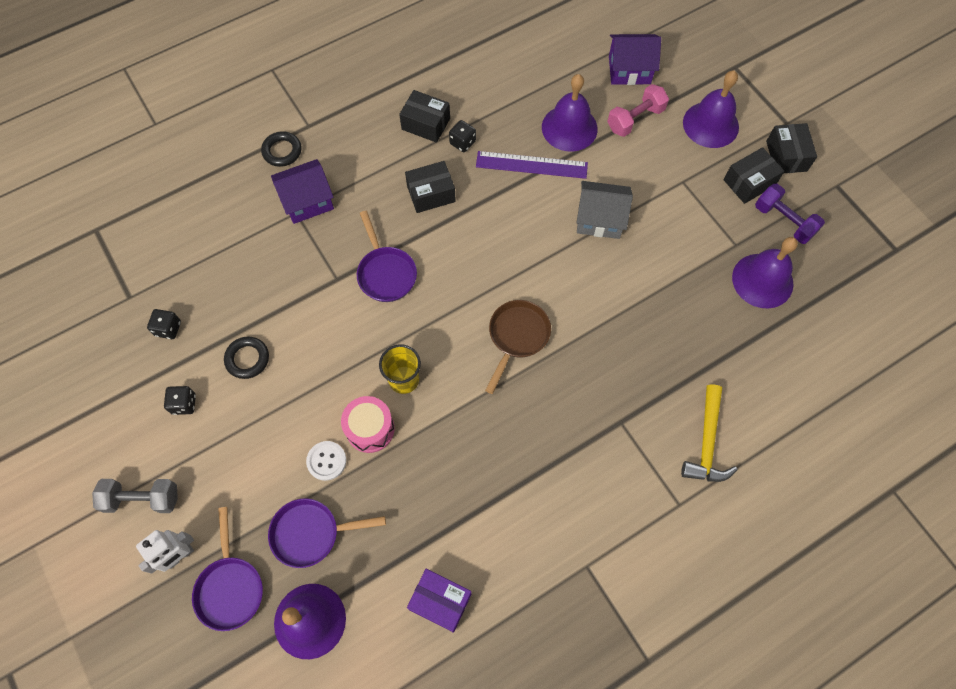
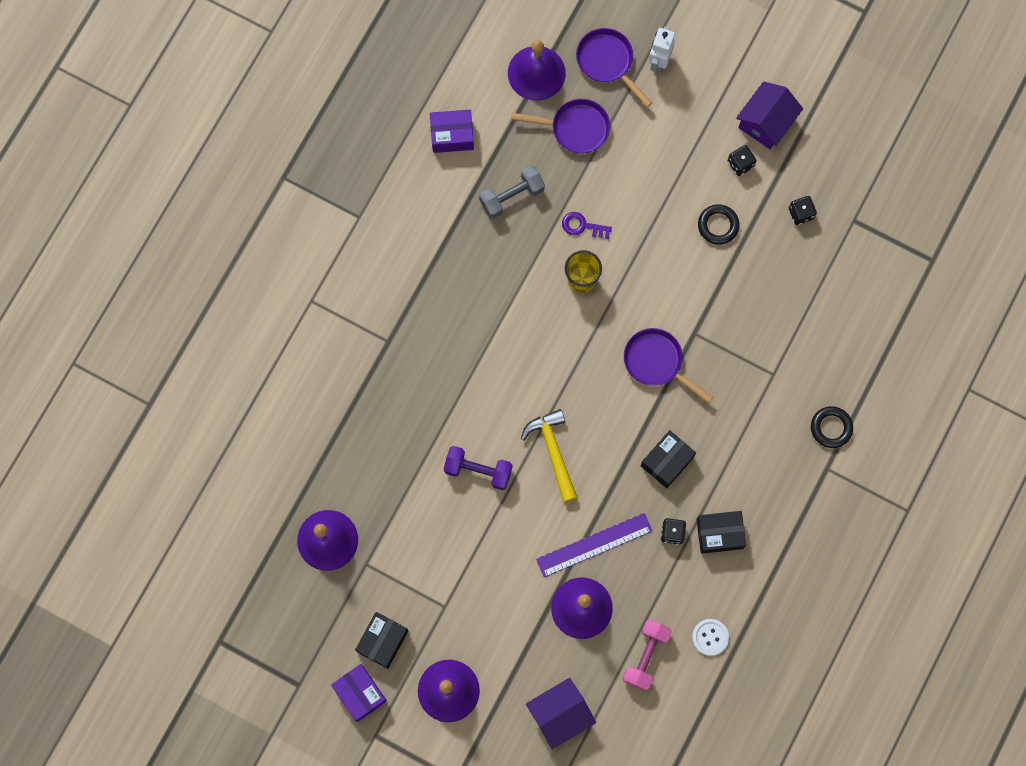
camera: 150 degrees right, 10 degrees up
grey dumbbell [92,479,178,513] -> grey dumbbell moved to [479,165,545,219]
purple pan [268,498,386,568] -> purple pan turned 45 degrees clockwise [511,99,610,154]
purple house [271,159,334,224] -> purple house moved to [736,81,803,149]
white button [306,441,346,481] -> white button moved to [692,619,729,656]
pink drum [341,396,395,453] -> purple key [562,212,612,239]
brown pan [485,300,551,394] -> none
grey house [576,181,633,239] -> none
pink dumbbell [607,84,669,137] -> pink dumbbell moved to [623,619,672,691]
yellow hammer [681,384,738,482] -> yellow hammer moved to [521,409,577,502]
purple dumbbell [755,184,825,244] -> purple dumbbell moved to [444,446,512,490]
black box [766,123,817,173] -> purple box [331,664,387,722]

